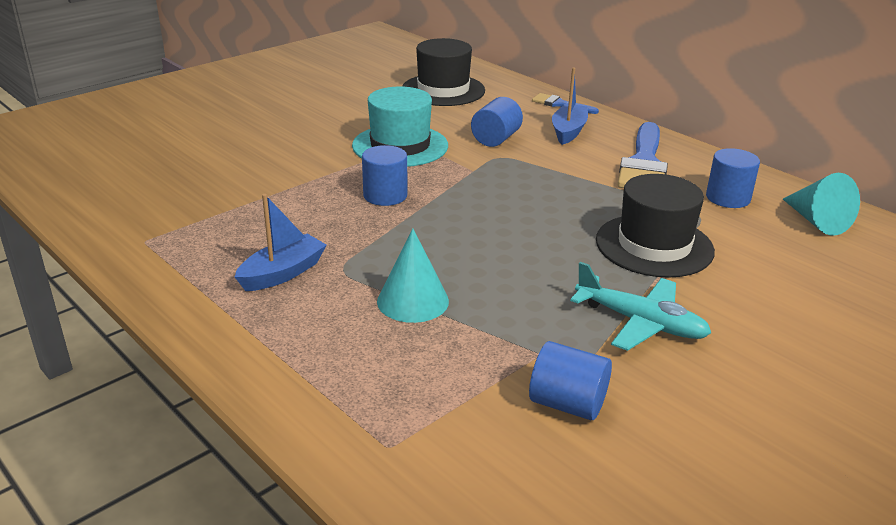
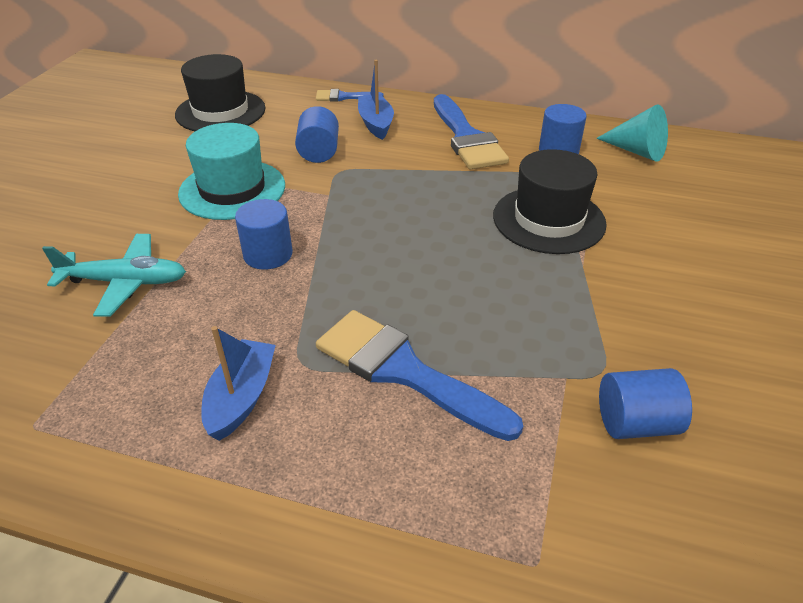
camera: 30 degrees left, 10 degrees up
turquoise cone [377,228,449,323] -> blue brush [316,310,523,441]
turquoise plane [570,262,711,351] -> turquoise plane moved to [42,234,186,317]

